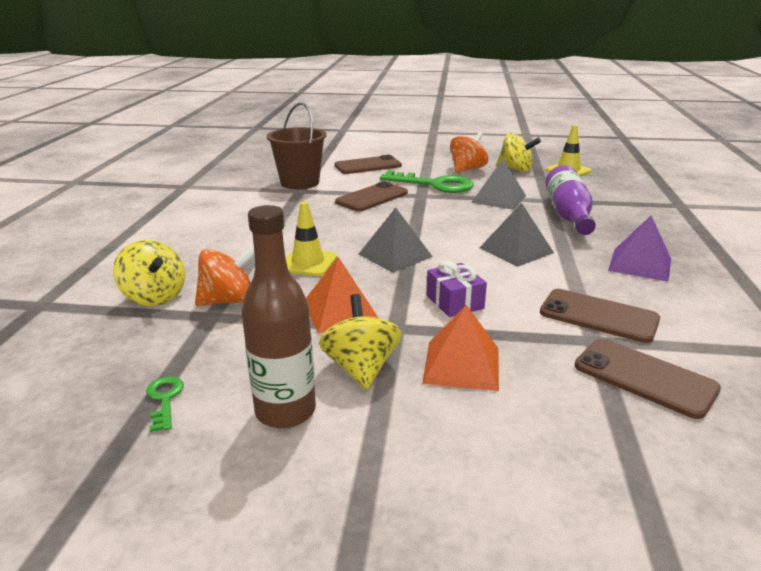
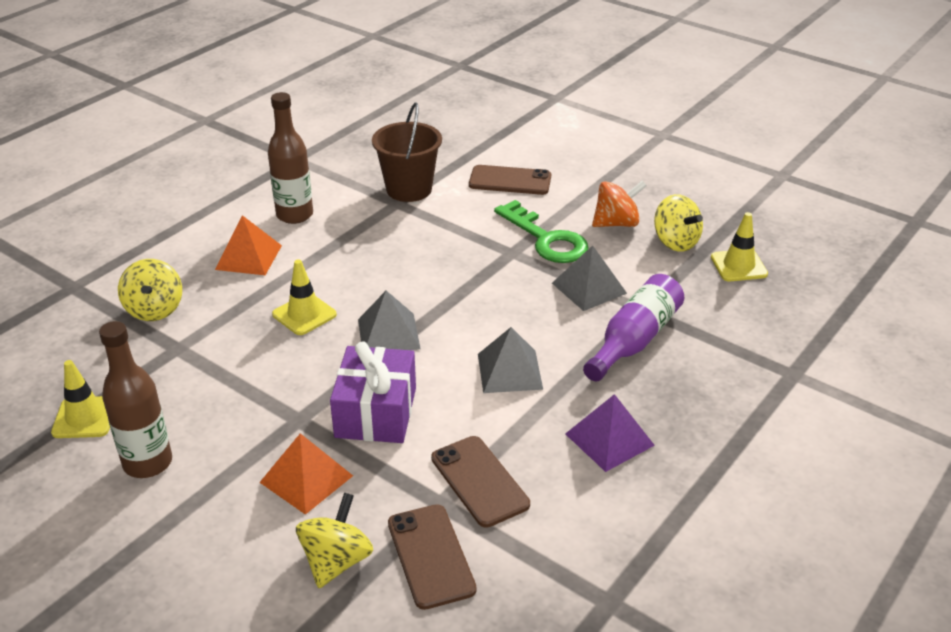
camera: 30 degrees right, 10 degrees up
green key [146,376,184,432] -> yellow traffic cone [51,360,110,438]
orange spinning top [195,246,254,306] -> none
orange pyramid [306,257,378,334] -> orange pyramid moved to [215,215,282,275]
yellow spinning top [319,294,402,390] -> yellow spinning top moved to [296,493,373,588]
brown phone [335,182,408,211] -> none
purple gift [427,261,487,317] -> purple gift [330,341,416,443], size x1.70
none -> brown bottle [268,92,313,224]

